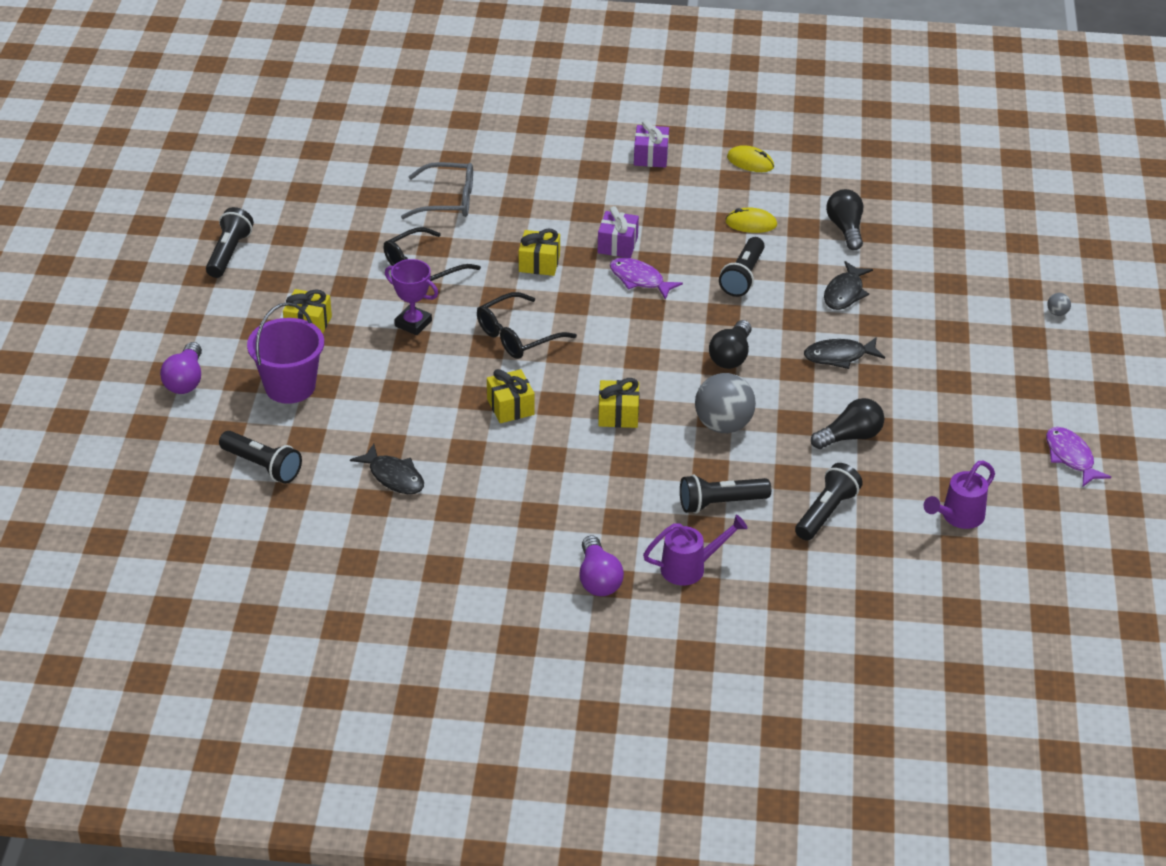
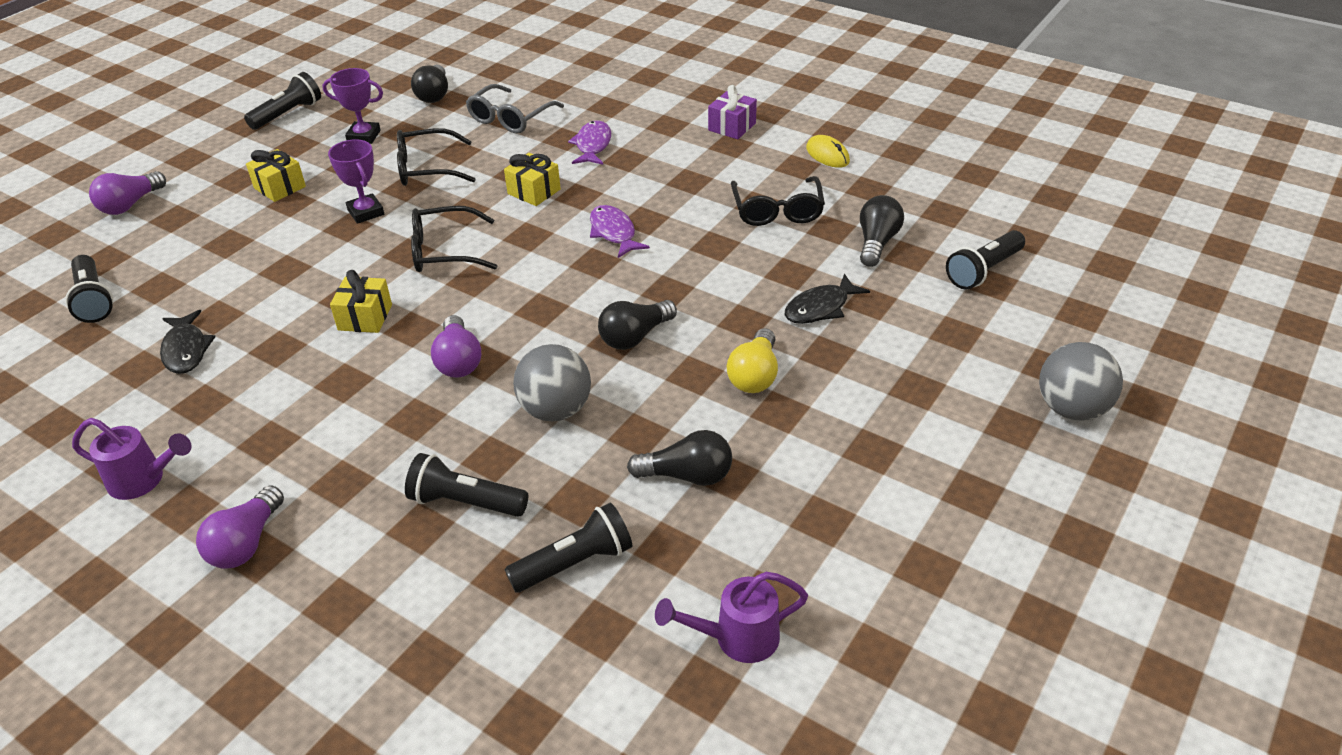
camera: 30 degrees right, 0 degrees up
purple bucket [247,302,324,404] -> none
grey glasses [401,162,473,219] -> grey glasses turned 90 degrees clockwise [466,84,564,134]
purple gift [598,206,639,258] -> none
yellow gift [598,378,640,428] -> purple light bulb [431,315,481,378]
purple watering can [643,514,748,586] -> purple watering can moved to [72,418,192,500]
black flashlight [719,237,765,297] -> black flashlight moved to [946,230,1025,290]
yellow mouse [725,208,777,233] -> black glasses [731,176,825,226]
black fish [804,337,885,369] -> yellow light bulb [727,328,778,393]
purple fish [1046,427,1111,487] -> purple fish moved to [568,120,611,165]
grey ball [1047,293,1071,316] -> grey ball [1039,342,1123,421], size x2.44
none -> purple trophy [322,68,383,144]
none -> black light bulb [411,65,448,103]

